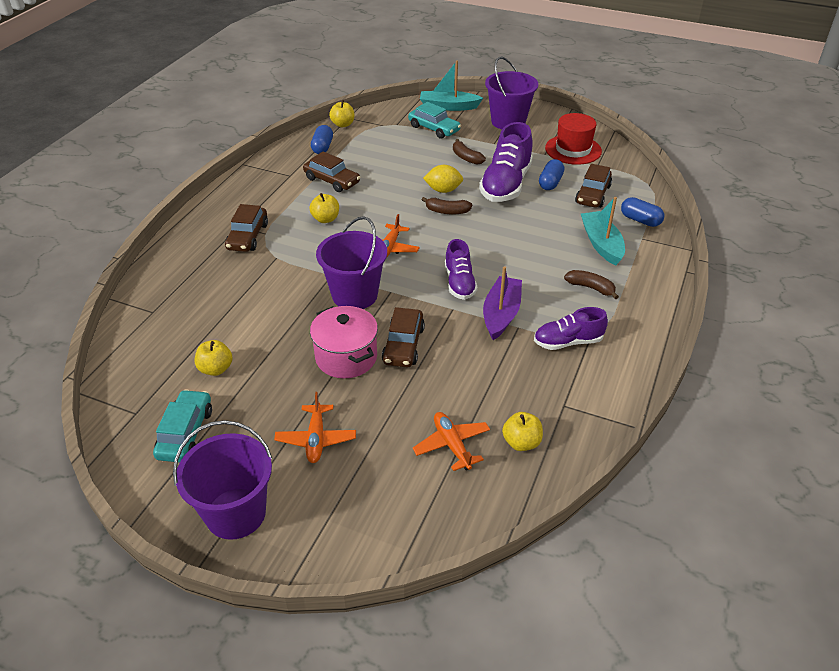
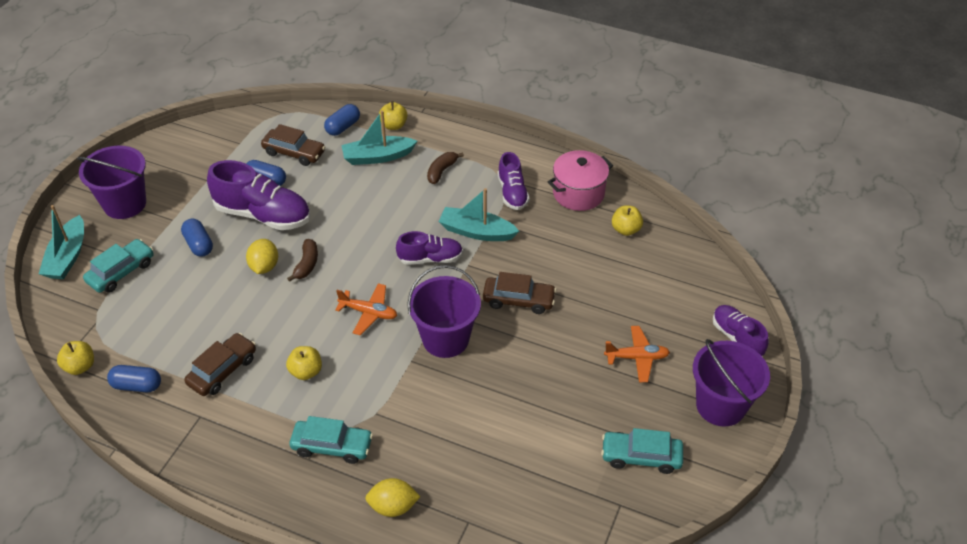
camera: 90 degrees left, 5 degrees up
yellow apple [195,340,233,376] -> yellow apple moved to [379,101,408,130]
brown car [225,204,268,252] -> turquoise car [289,416,373,464]
pink pot [310,306,378,378] -> pink pot moved to [548,150,613,211]
orange plane [413,412,490,471] -> none
brown banana [453,139,486,165] -> blue capsule [181,219,213,257]
purple boat [483,266,522,340] -> turquoise boat [438,188,519,241]
red hat [545,113,602,165] -> none
none -> yellow lemon [365,478,420,517]
none -> purple shoe [713,305,769,356]

